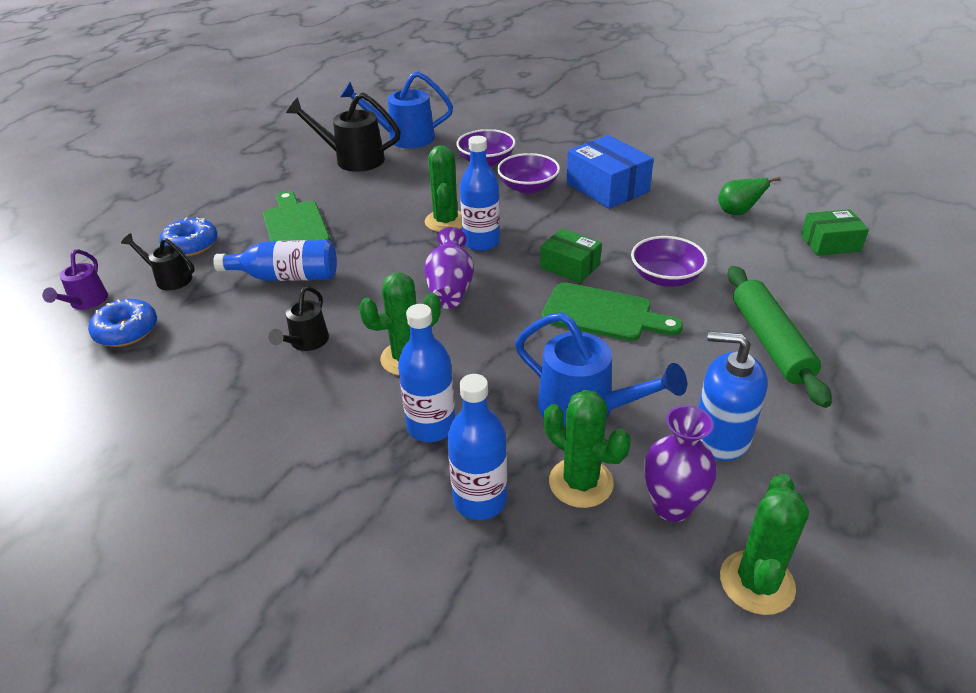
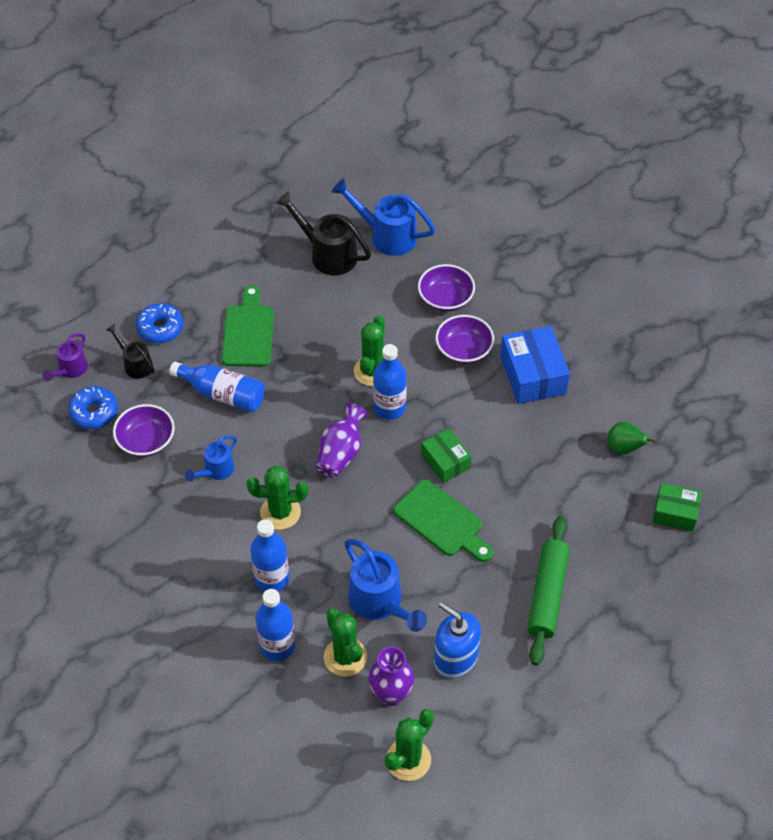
camera: 20 degrees right, 15 degrees up
black watering can [268,286,329,351] -> blue watering can [185,436,237,482]
purple bowl [631,236,708,287] -> purple bowl moved to [113,404,175,457]

